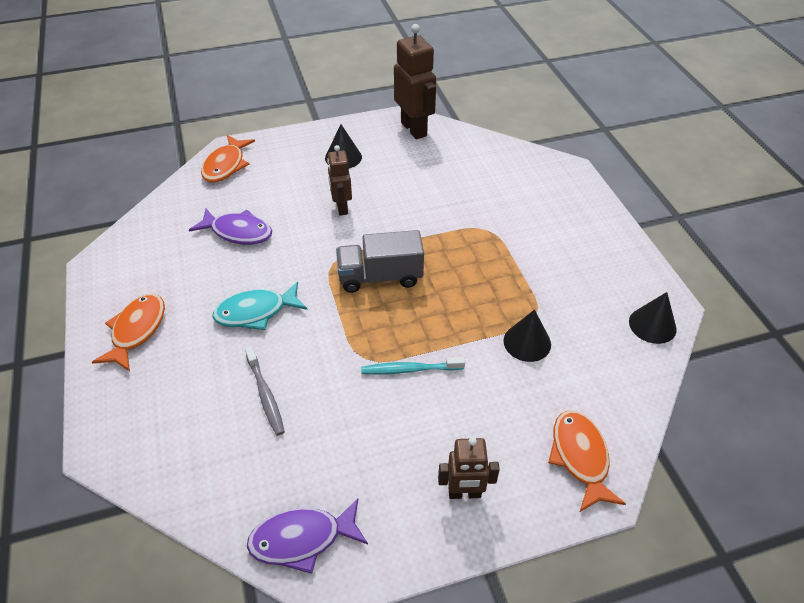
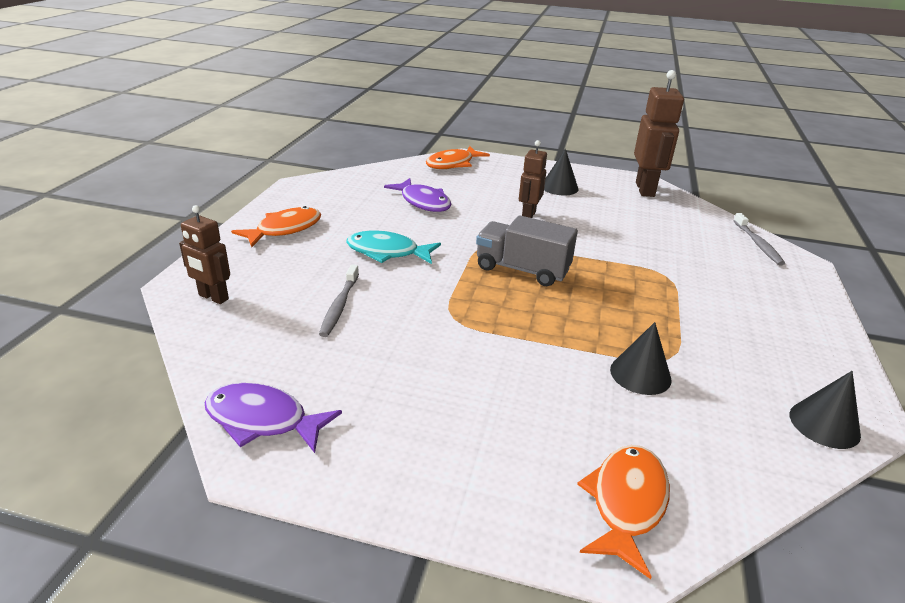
camera: 30 degrees right, 15 degrees down
turquoise toothbrush [361,357,465,374] -> none
brown robot [438,437,500,499] -> brown robot moved to [179,205,230,304]
none -> grey toothbrush [733,213,785,265]

